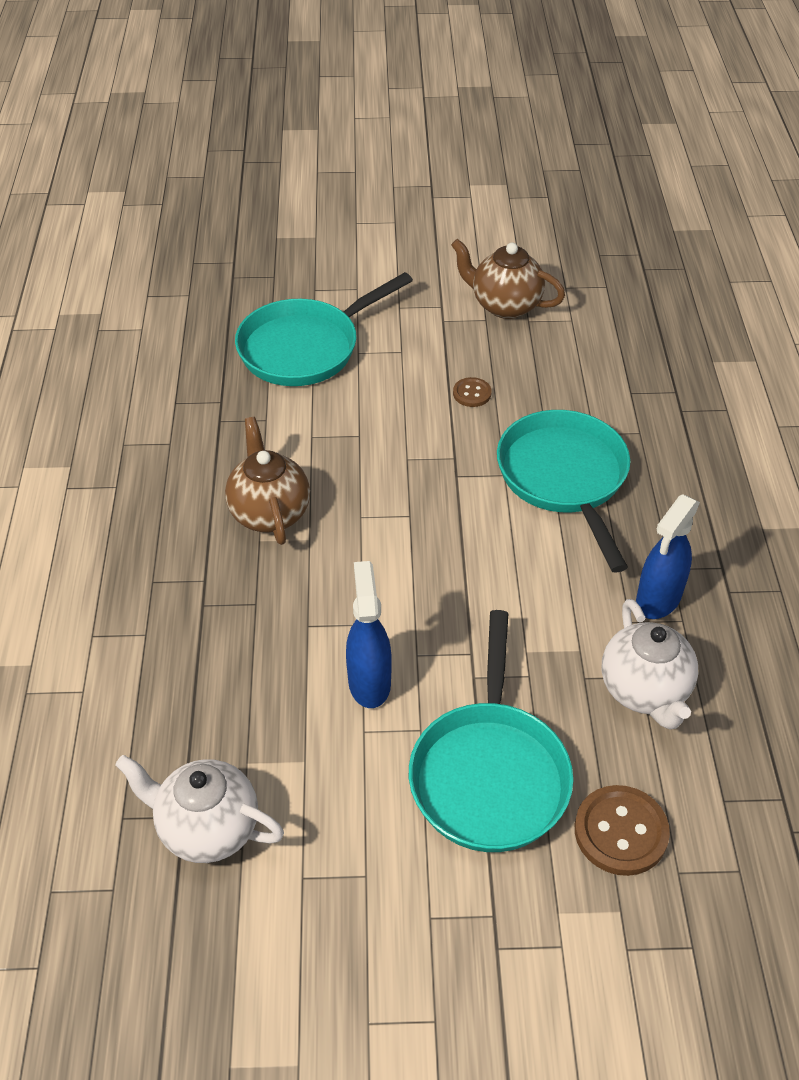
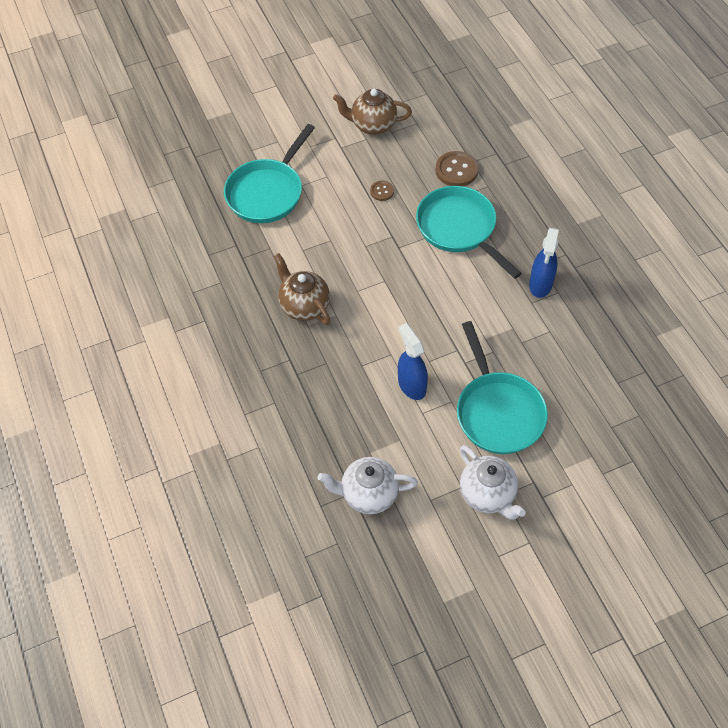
camera: 20 degrees left, 10 degrees up
brown button [575,785,670,876] -> brown button moved to [436,151,479,186]
white teapot [601,599,698,730] -> white teapot moved to [460,445,526,520]

